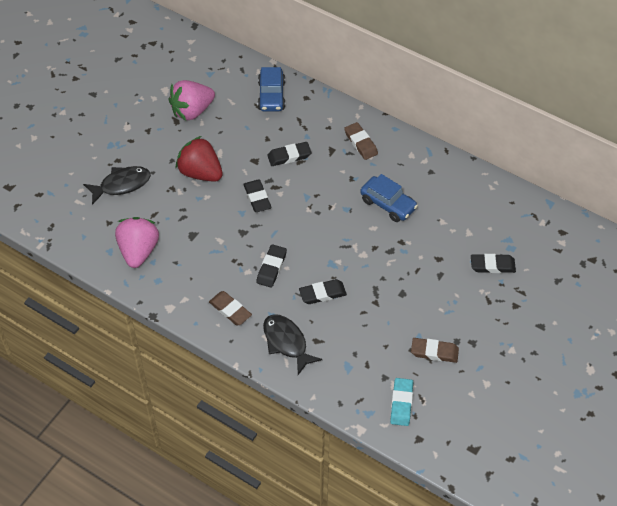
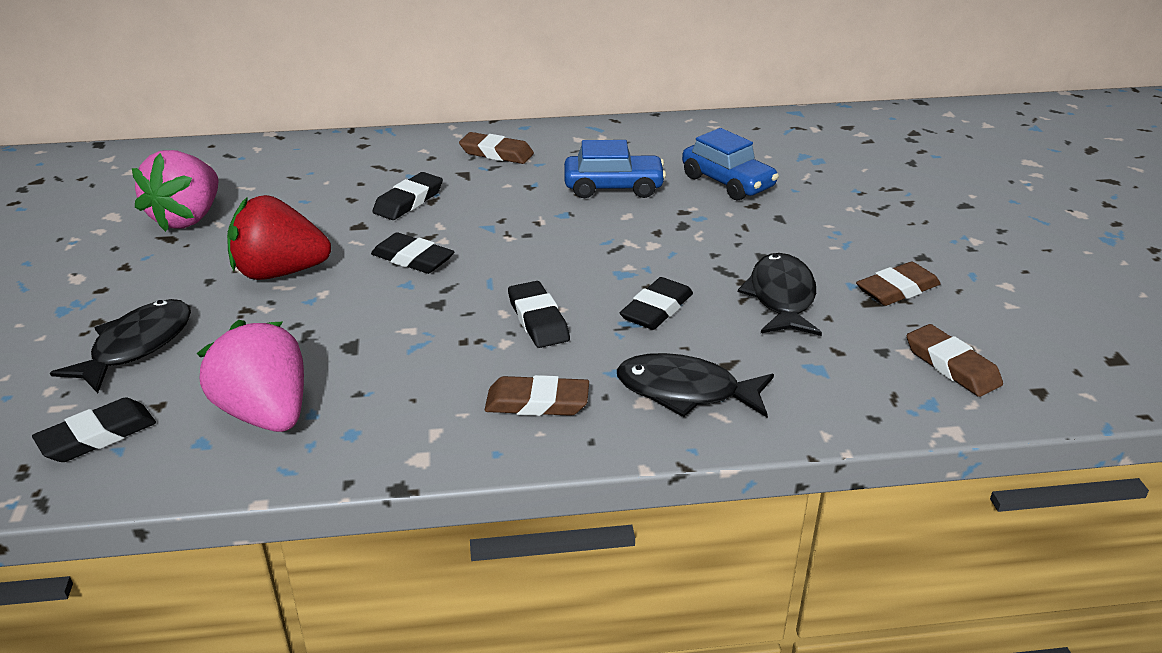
camera: 40 degrees left, 20 degrees down
blue car [258,67,285,112] -> blue car moved to [682,128,779,200]
turquoise eraser [390,378,413,426] -> brown eraser [907,324,1003,397]
black eraser [471,254,516,273] -> black eraser moved to [32,398,156,462]
none -> black fish [738,253,822,336]

